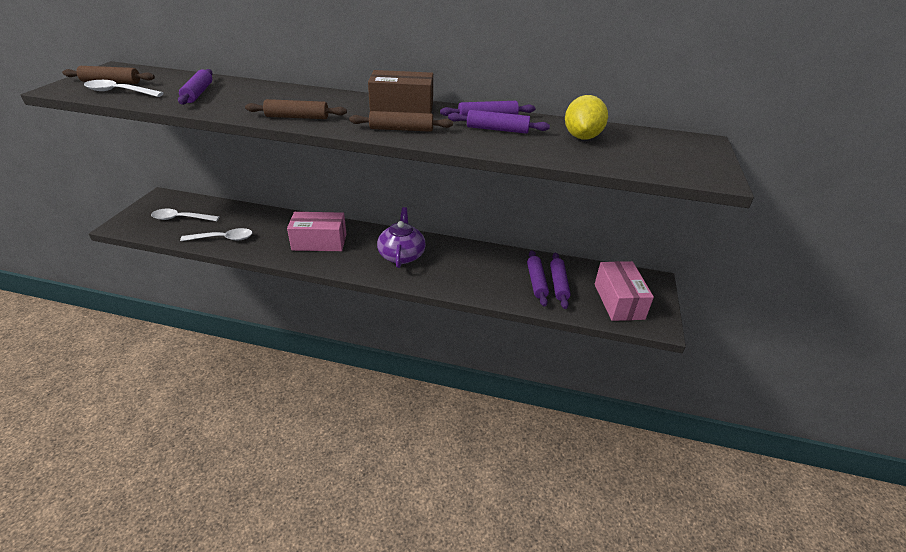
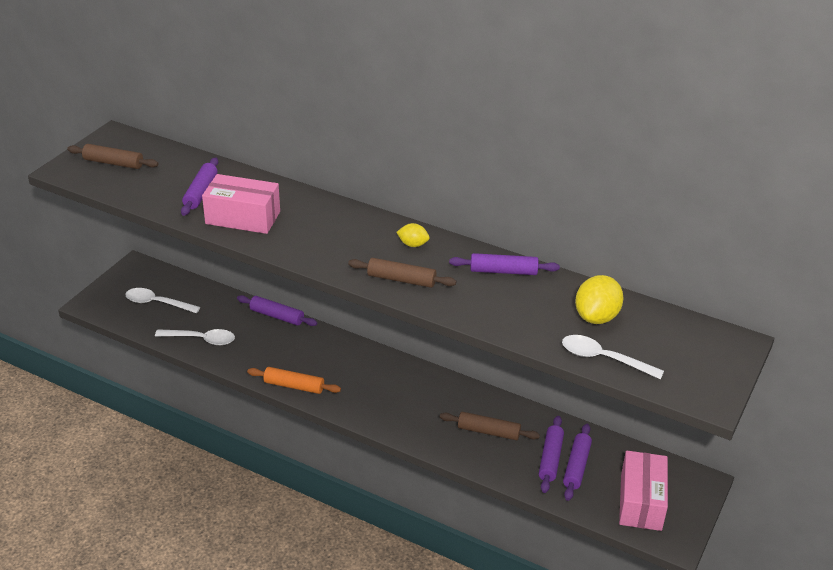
camera: 15 degrees right, 0 degrees up
white spoon [84,80,164,97] -> white spoon moved to [562,335,664,380]
brown rolling pin [245,99,347,119] -> brown rolling pin moved to [440,412,540,440]
pink box [287,212,346,251] -> pink box moved to [202,174,280,234]
brown box [368,70,433,114] -> yellow lemon [396,223,430,247]
purple teapot [377,207,426,268] -> none
purple rolling pin [448,110,550,134] -> purple rolling pin moved to [237,295,317,326]
none -> orange rolling pin [247,367,341,394]

